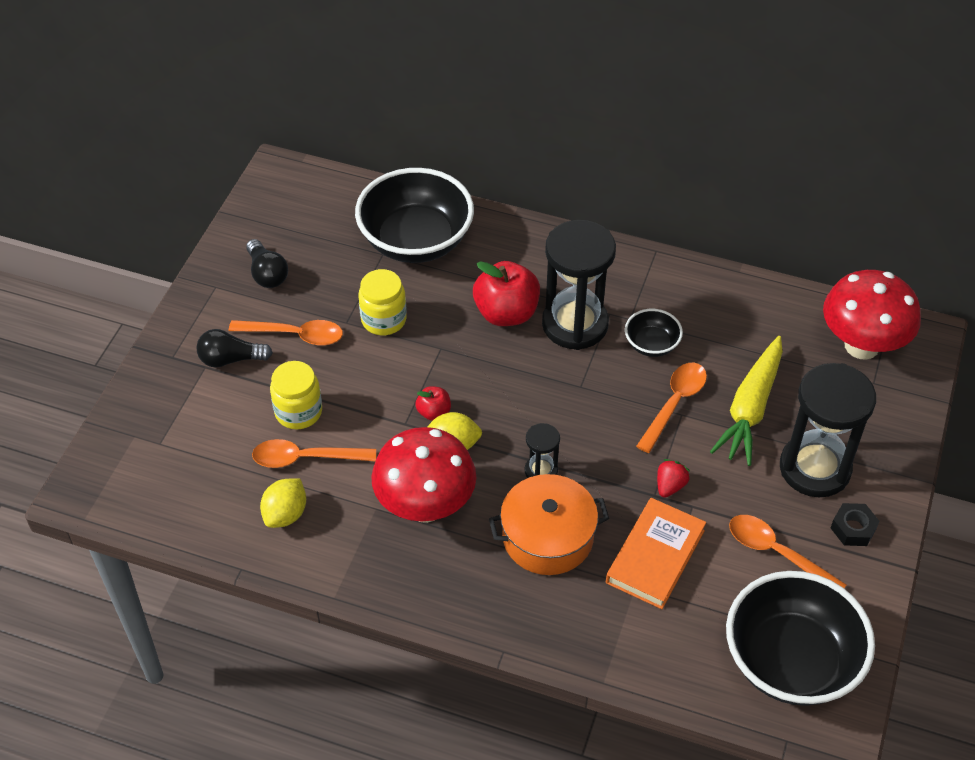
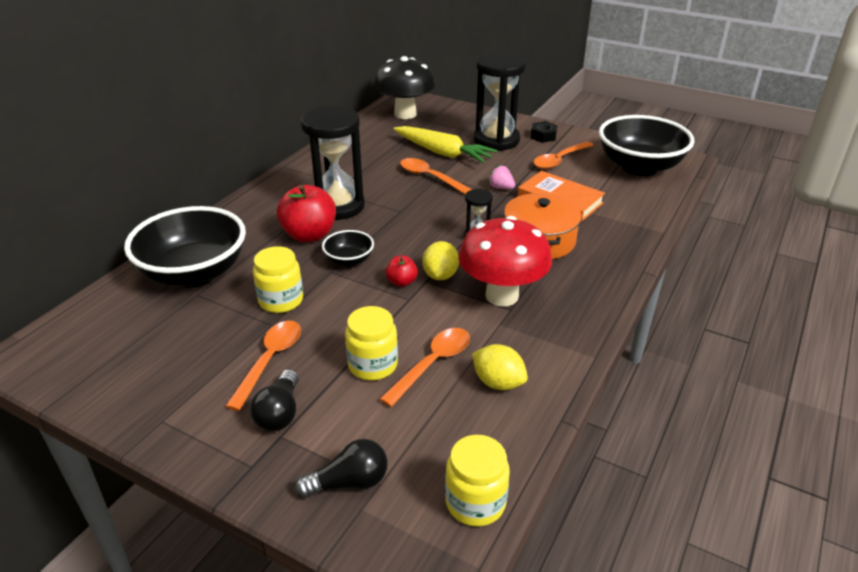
camera: 80 degrees left, 15 degrees down
black light bulb [246,239,288,288] -> black light bulb moved to [295,439,388,498]
orange spoon [252,439,376,468] -> orange spoon turned 150 degrees counterclockwise [380,328,470,407]
black bowl [625,309,683,357] -> black bowl moved to [322,230,374,267]
red strawberry [657,459,690,498] -> pink strawberry [488,165,515,189]
red mushroom [823,270,921,360] -> black mushroom [374,56,436,119]
none -> yellow jar [445,435,510,526]

